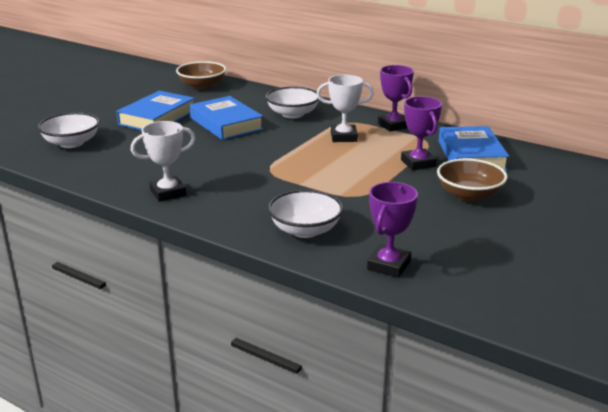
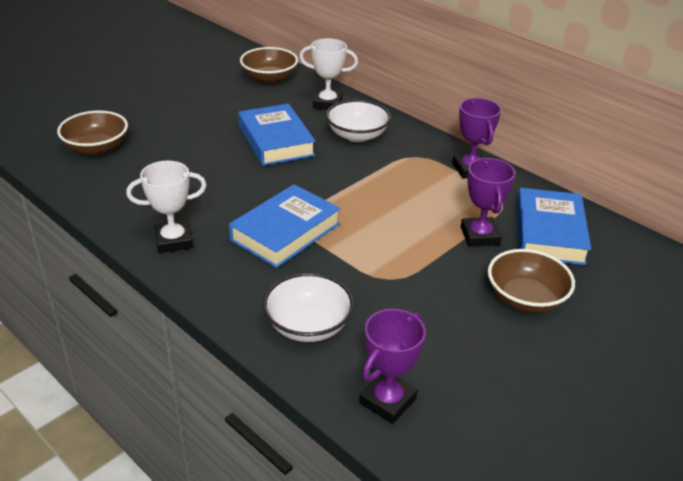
camera: 10 degrees right, 10 degrees up
white bowl [37,112,100,148] -> brown bowl [57,110,128,155]
blue book [116,91,195,130] -> blue book moved to [229,184,341,268]
white trophy [317,75,374,142] -> white trophy moved to [299,38,358,110]

